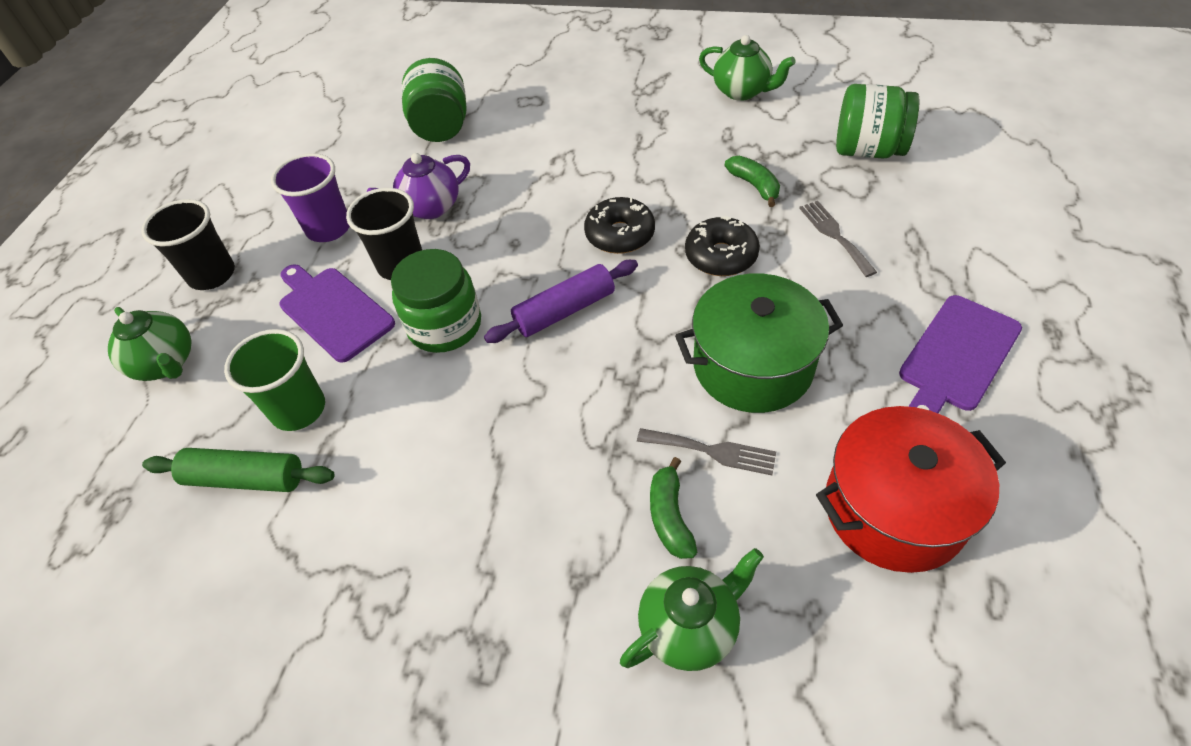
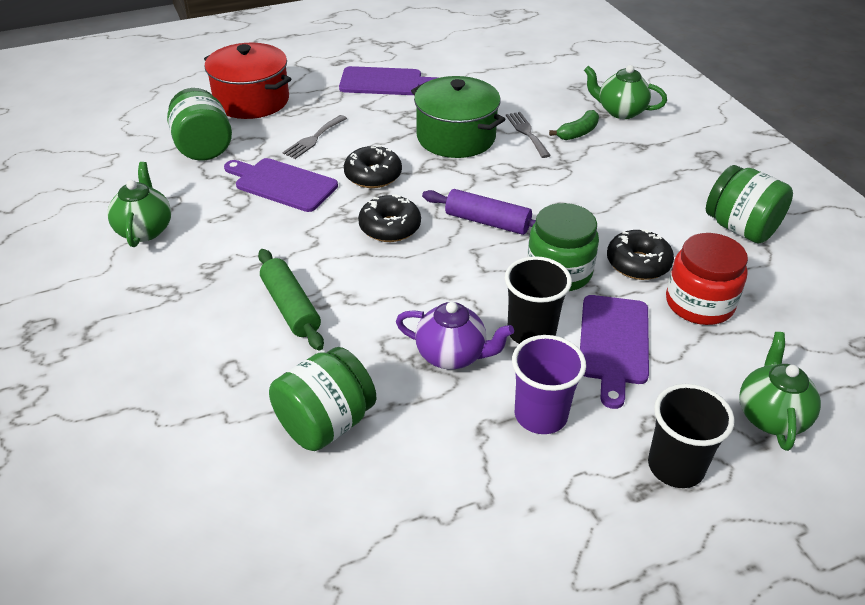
camera: 130 degrees left, 10 degrees down
green rolling pin [142,448,335,492] -> green rolling pin moved to [258,249,324,351]
green cup [224,329,325,431] -> red jar [666,233,748,325]
green banana [725,156,780,207] -> purple cutting board [224,158,338,212]
red pot [816,406,1006,573] -> red pot moved to [204,43,291,119]
none -> black donut [607,229,674,280]
none -> green jar [706,165,793,244]

